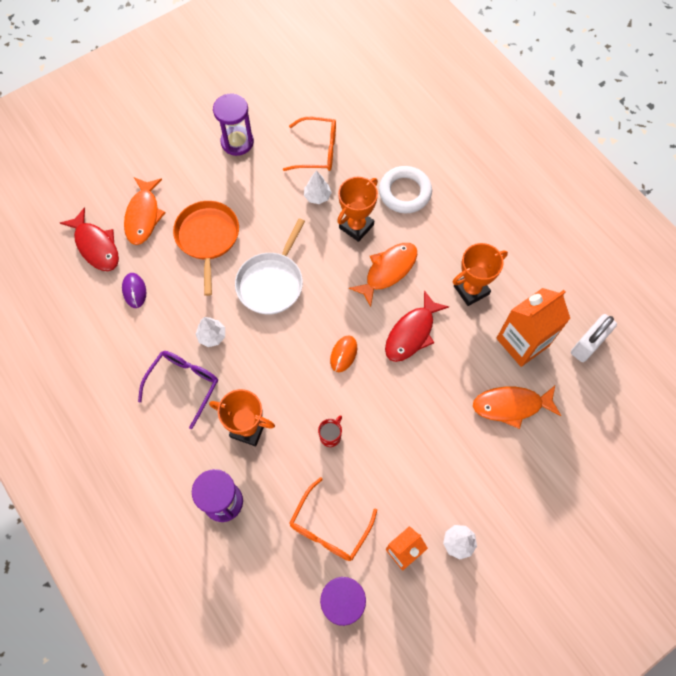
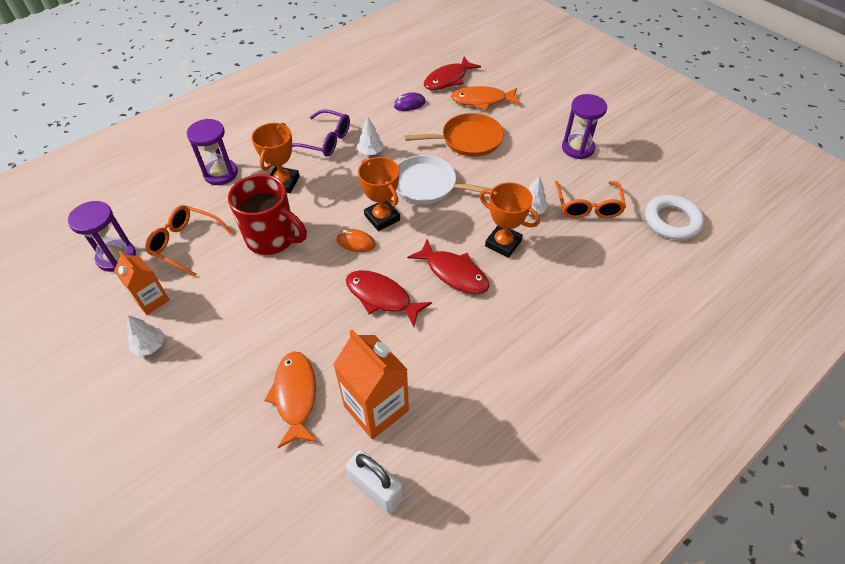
camera: 85 degrees right, 15 degrees down
red mug [318,415,342,447] -> red mug [228,174,307,255], size x2.41
orange fish [349,243,417,307] -> red fish [407,239,489,294]
white ring [379,166,432,213] -> white ring moved to [645,195,704,240]
orange trophy [452,243,508,306] -> orange trophy moved to [358,157,400,231]

